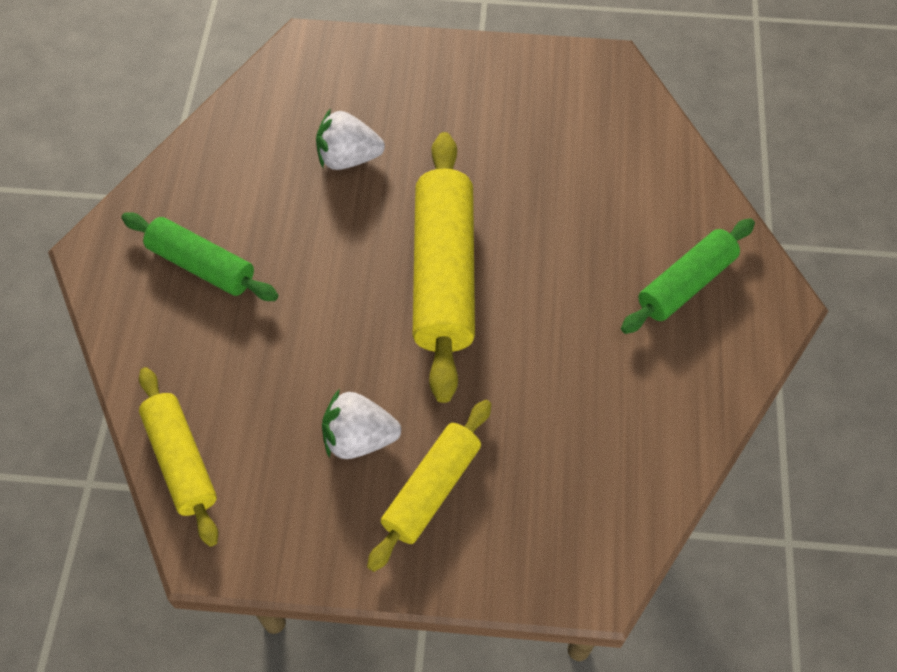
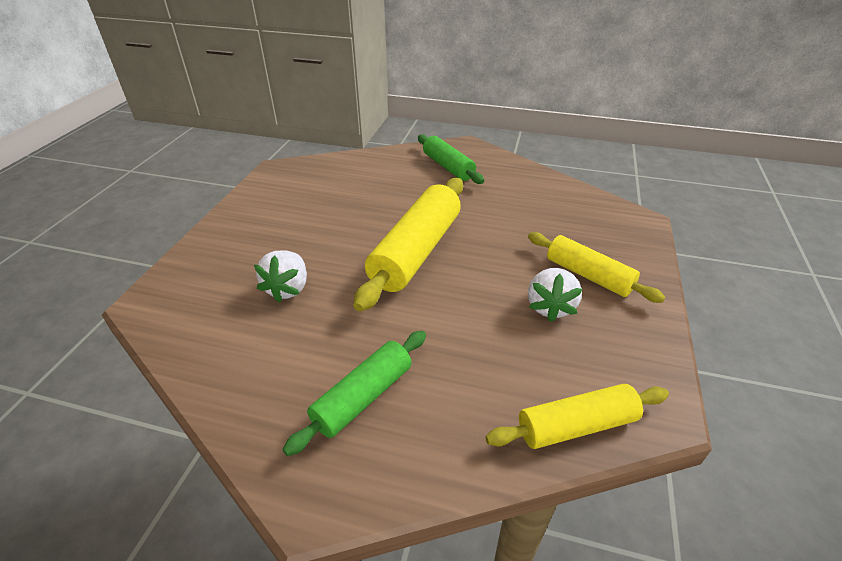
camera: 80 degrees left, 20 degrees down
yellow rolling pin [413,132,475,403] -> yellow rolling pin turned 75 degrees counterclockwise [353,178,463,312]

